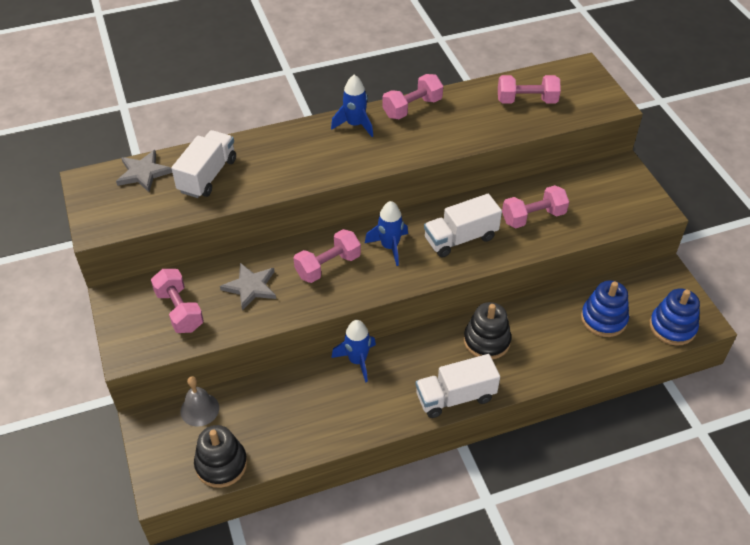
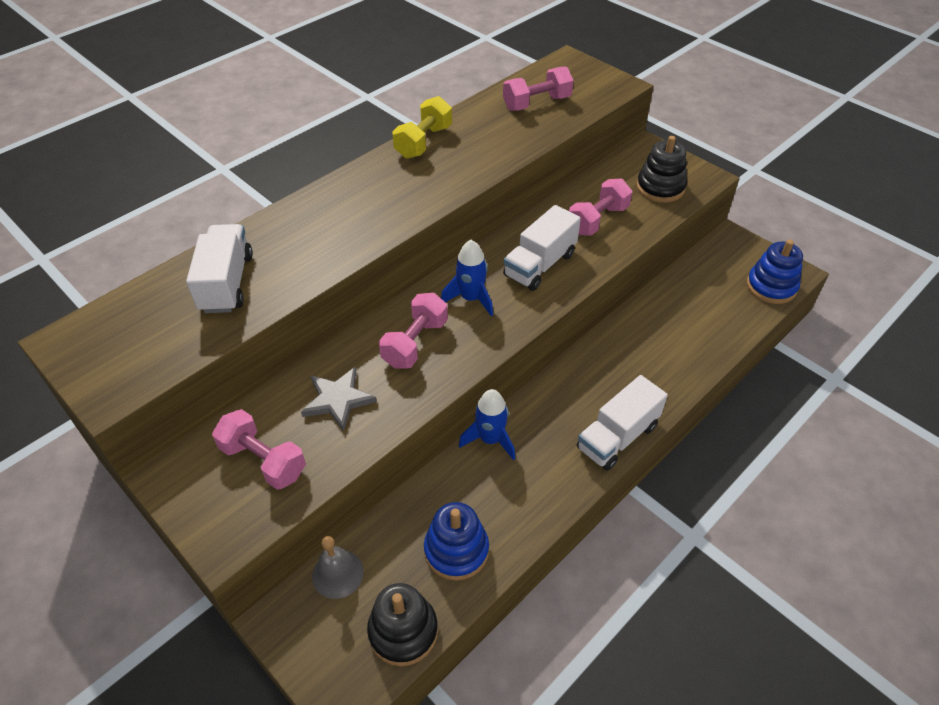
camera: 25 degrees left, 0 degrees up
grey star [116,150,172,192] -> none
blue rocket [331,75,373,137] -> none
pink dumbbell [382,74,443,119] -> yellow dumbbell [392,96,452,159]
black stacking toy [464,302,511,360] -> black stacking toy moved to [637,136,687,203]
blue stacking toy [581,280,629,337] -> blue stacking toy moved to [424,502,489,581]

